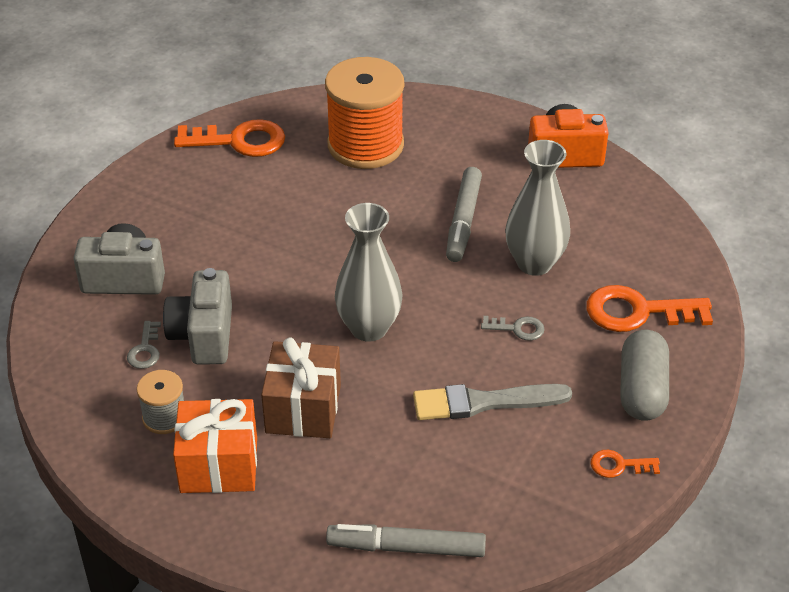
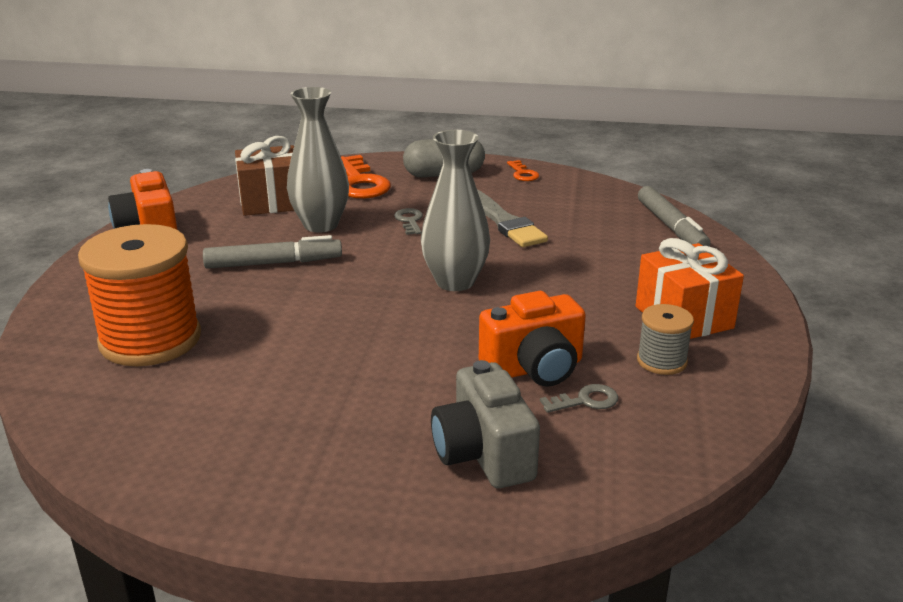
camera: 110 degrees left, 15 degrees down
grey camera [163,268,232,365] -> orange camera [479,291,586,387]
orange key [174,119,285,157] -> none
brown gift [261,338,341,438] -> brown gift moved to [235,136,294,216]

